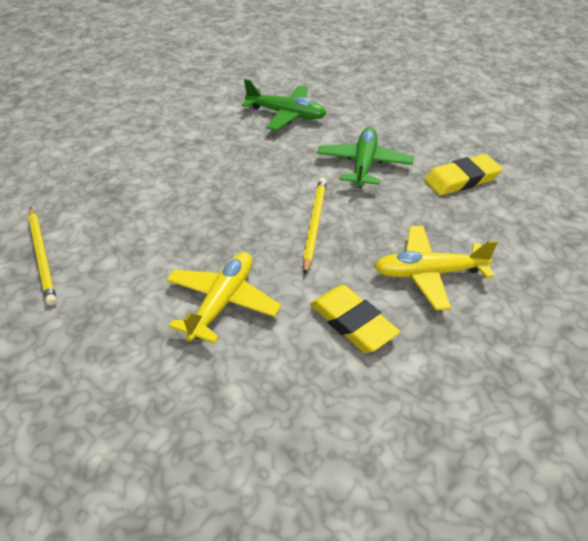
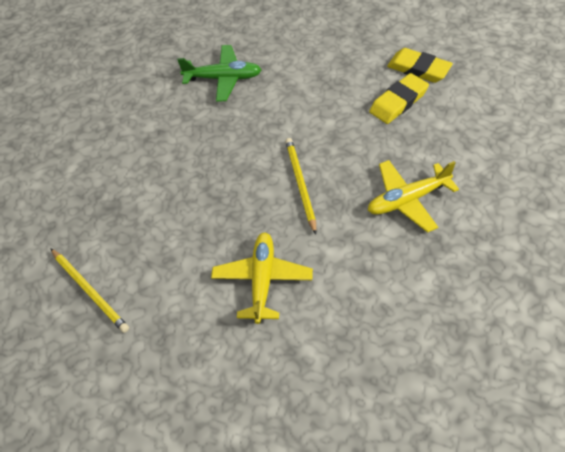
camera: 15 degrees left, 10 degrees up
yellow eraser [310,285,400,353] -> yellow eraser moved to [387,48,453,83]
green plane [317,127,413,188] -> none

